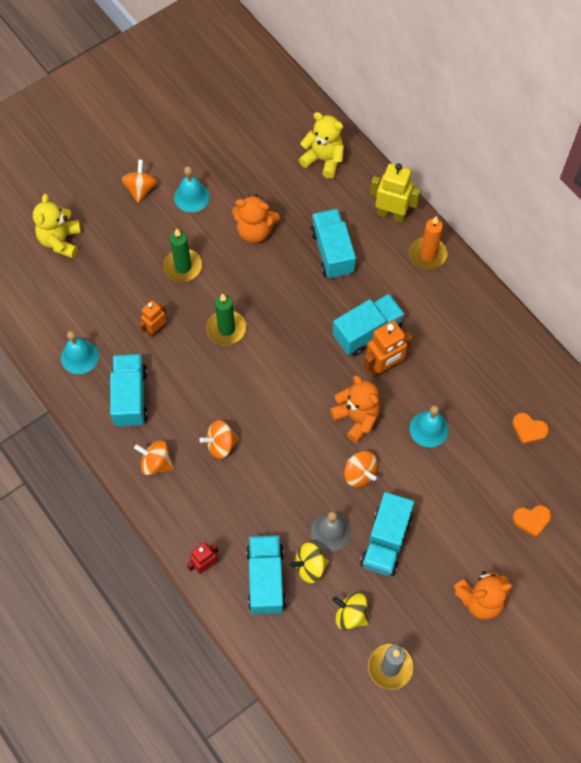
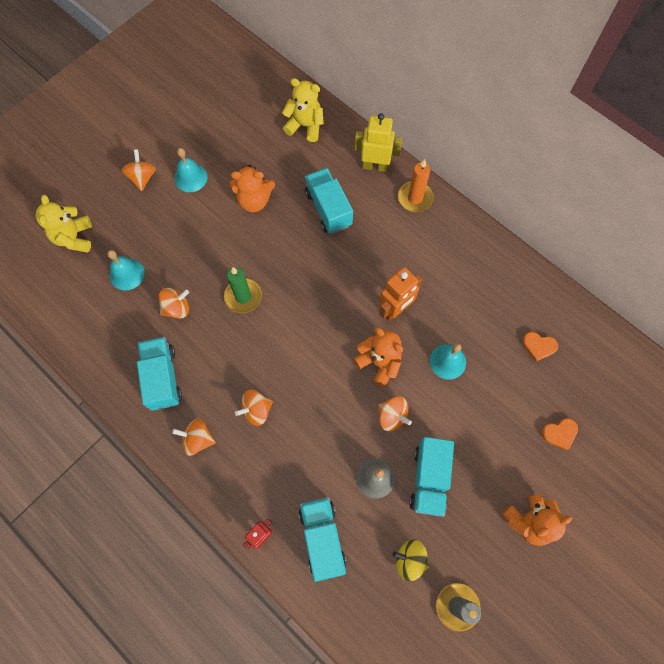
camera: 10 degrees left, 5 degrees up
turquoise bell [61,331,99,374] -> turquoise bell moved to [107,250,145,291]
orange robot [139,300,166,338] -> orange spinning top [159,288,189,319]
green candle [163,229,202,282] -> none
yellow spinning top [290,542,329,583] -> none
turquoise truck [332,294,405,356] -> none

